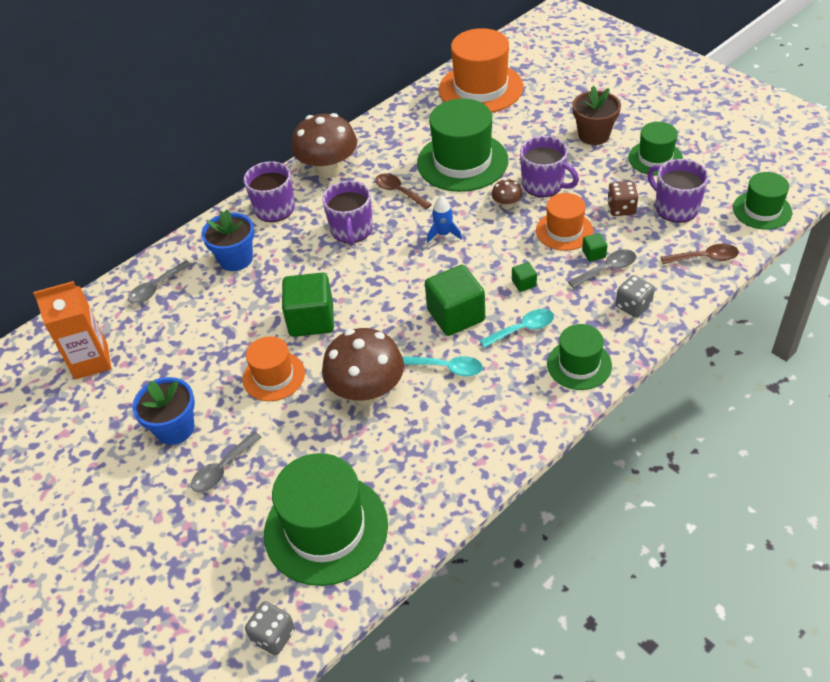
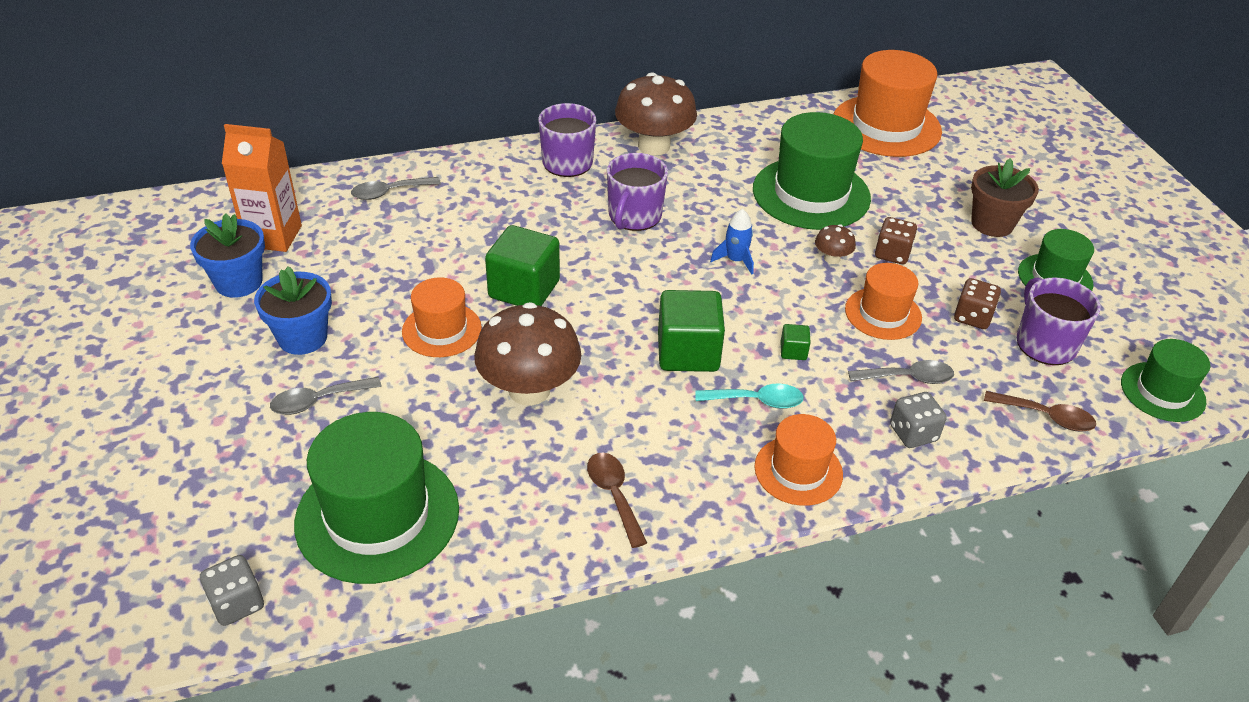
camera: 20 degrees right, 5 degrees down
blue flower pot [201,210,254,271] -> blue flower pot moved to [190,213,265,298]
brown spoon [375,174,432,209] -> brown spoon moved to [587,453,647,548]
turquoise spoon [403,356,483,377] -> none
purple mug [520,136,579,197] -> brown dice [875,217,917,264]
green hat [547,324,612,390] -> orange hat [754,414,843,506]
green cube [582,233,607,262] -> none

